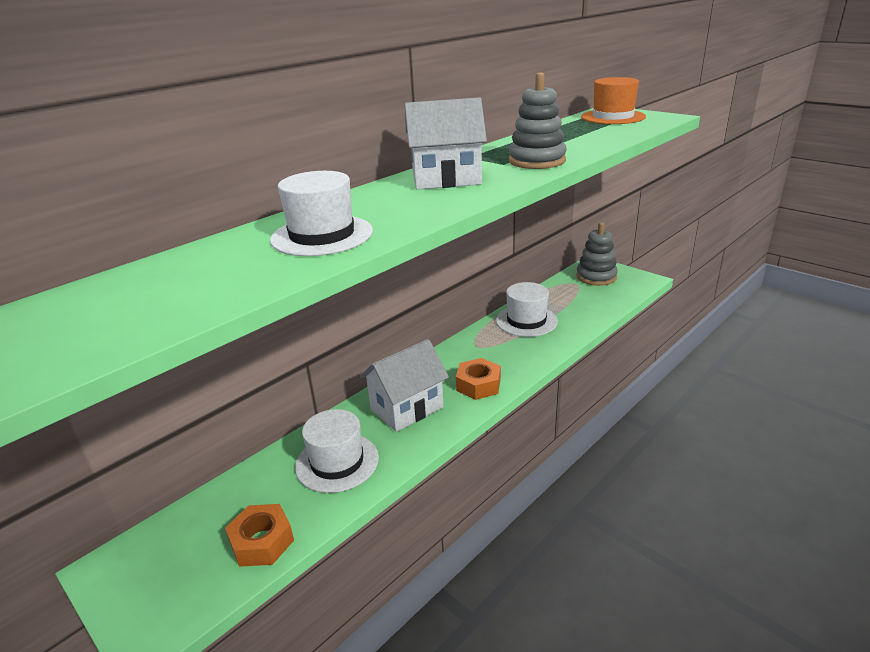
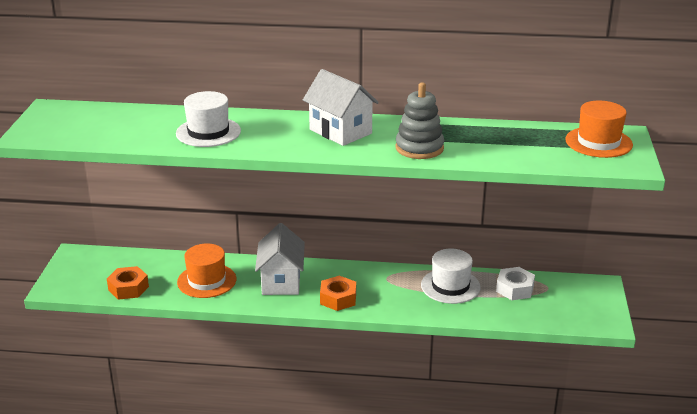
camera: 50 degrees right, 0 degrees up
white hat [295,409,379,493] -> orange hat [177,243,236,298]
white house [360,339,449,432] -> white house turned 75 degrees clockwise [255,223,305,295]
grey stacking toy [576,222,618,286] -> none
none -> white nut [496,267,535,300]

